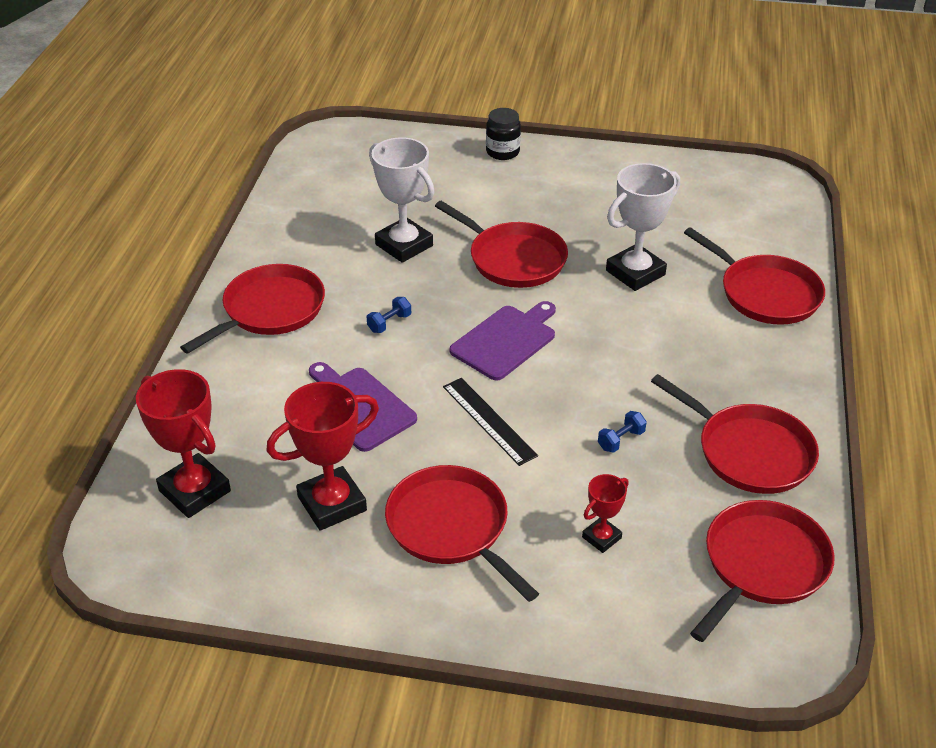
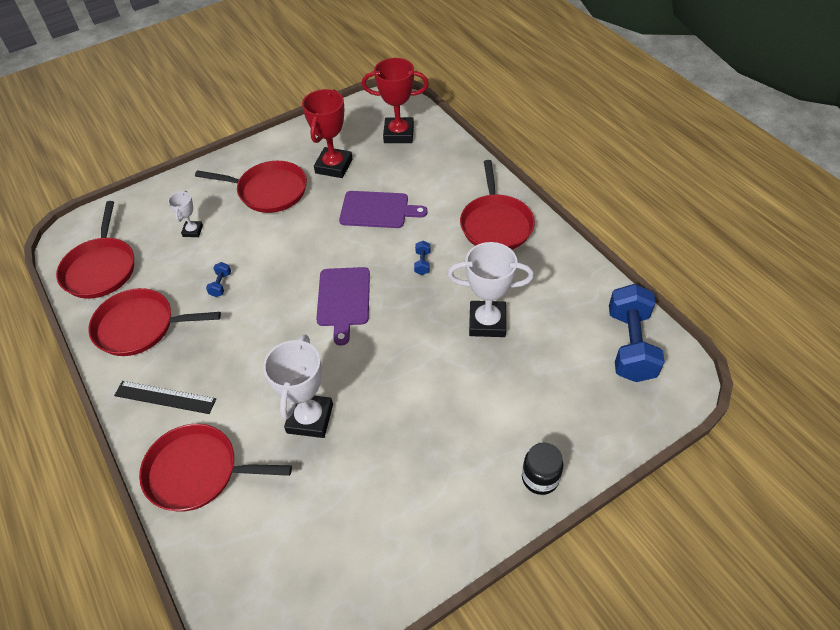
camera: 140 degrees right, 10 degrees up
red pan [435,201,568,288] -> none
black ruler [443,378,538,466] -> black ruler moved to [114,381,216,414]
red trophy [582,474,629,553] -> white trophy [168,190,203,237]
none -> blue dumbbell [609,284,665,382]

